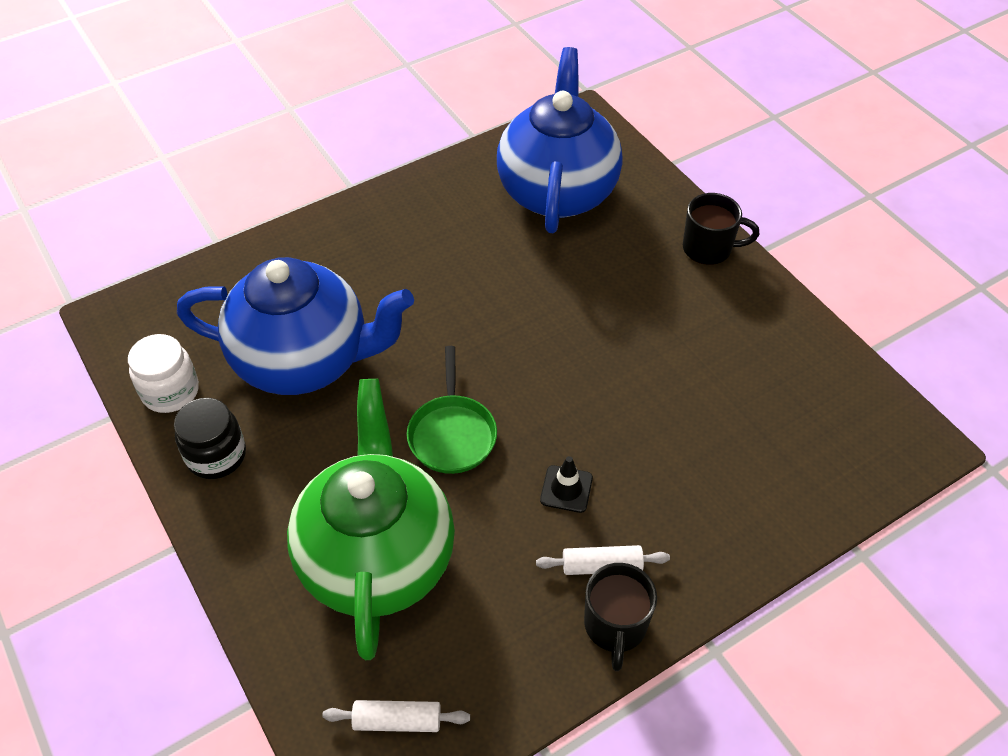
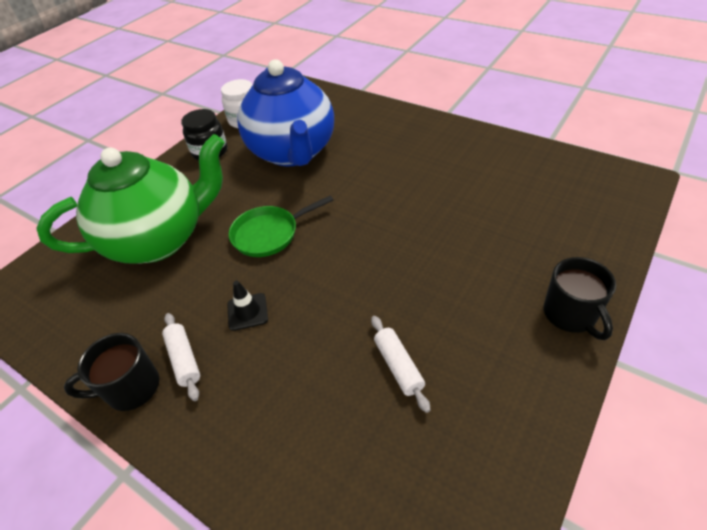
camera: 70 degrees right, 5 degrees down
white rolling pin [322,700,470,732] -> white rolling pin moved to [371,316,430,413]
blue teapot [497,47,622,233] -> none

